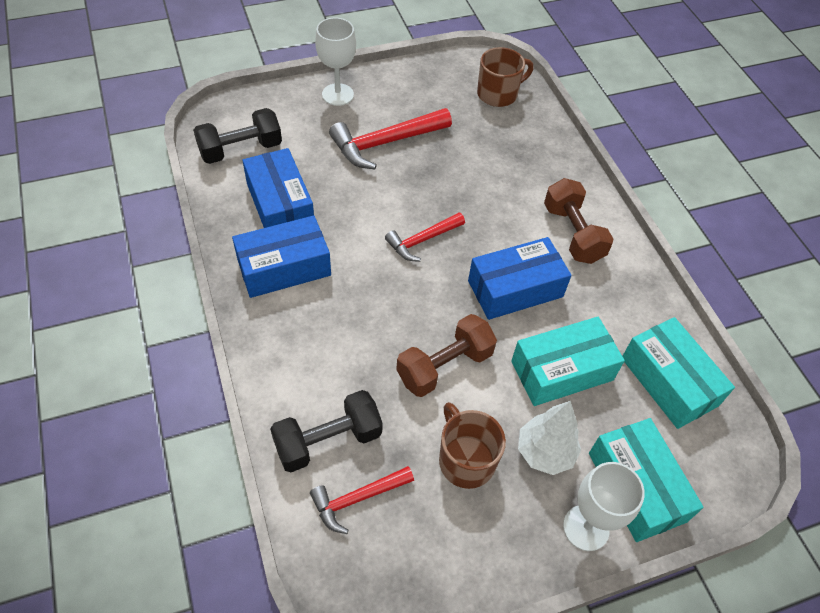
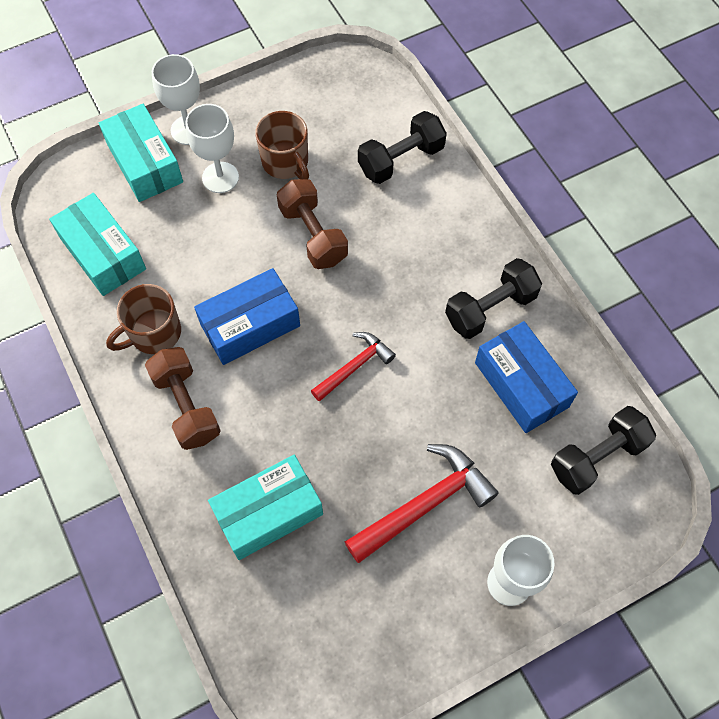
camera: 175 degrees right, 10 degrees up
blue box [232,215,331,298] -> black dumbbell [445,258,542,339]
red hammer [310,466,414,534] -> none
brown dumbbell [396,314,497,397] -> brown dumbbell turned 75 degrees counterclockwise [277,179,348,269]
brown mug [477,47,533,107] -> brown mug moved to [106,284,181,354]
turquoise box [511,317,625,406] -> turquoise box moved to [208,455,323,560]
white tree [518,401,581,475] -> white goblet [185,104,239,193]

